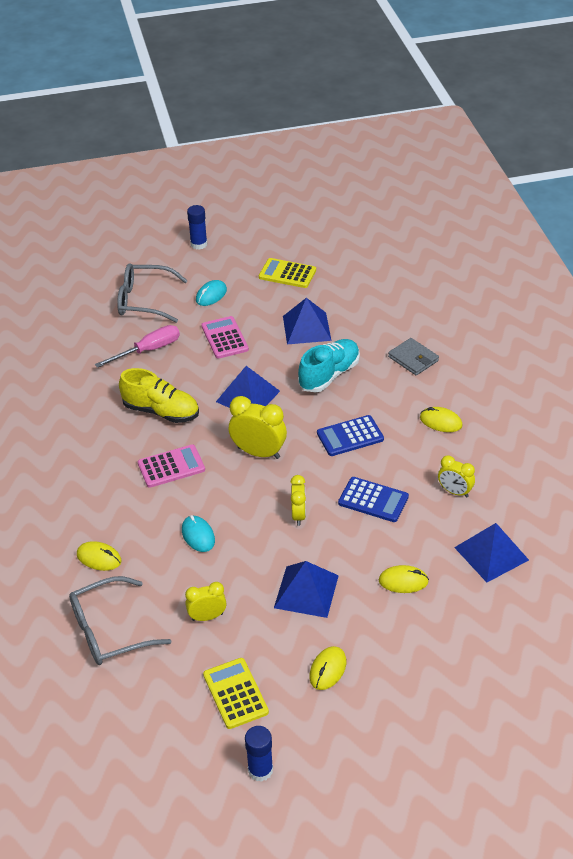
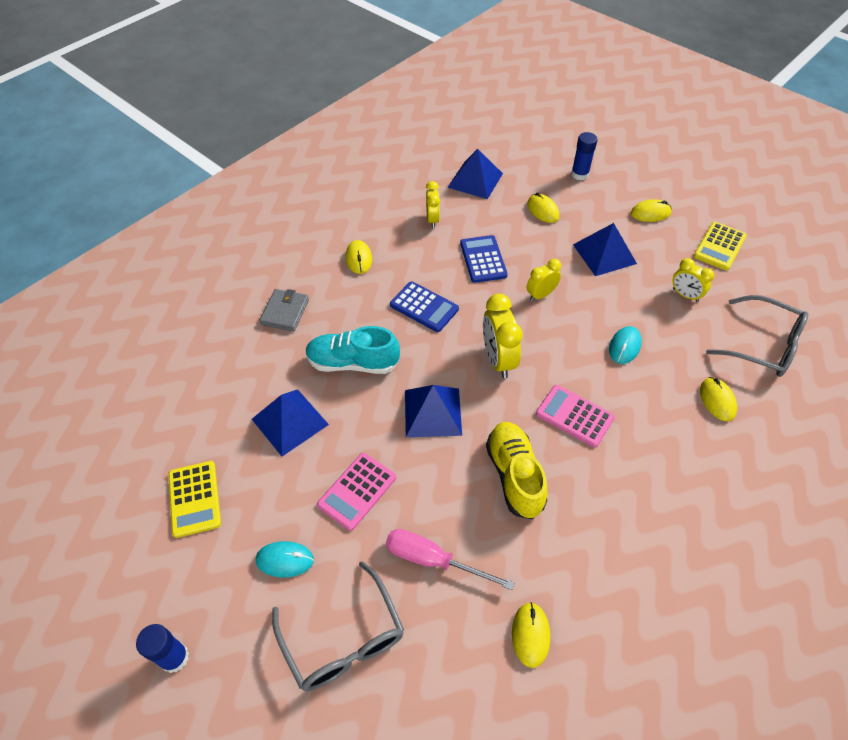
camera: 125 degrees left, 10 degrees up
blue glue stick [245,726,273,782] -> blue glue stick moved to [571,132,598,180]
none -> yellow mouse [512,602,550,668]

